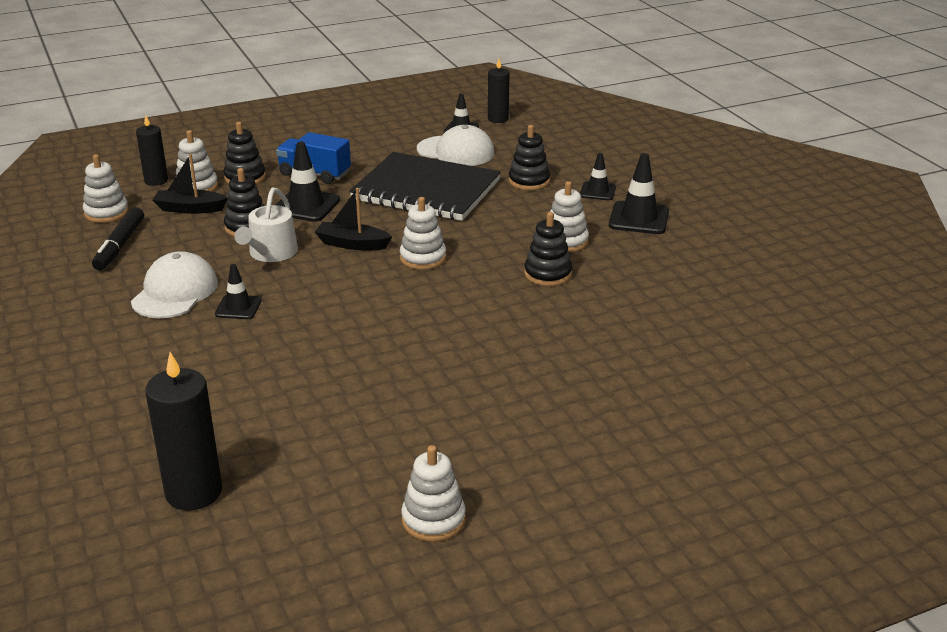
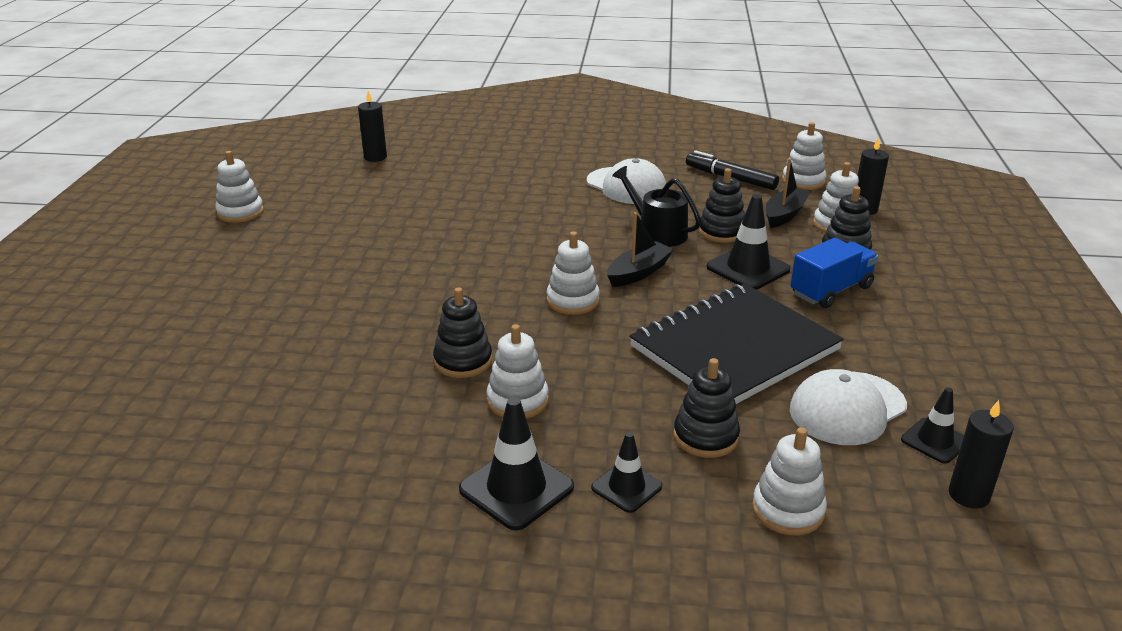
camera: 120 degrees right, 0 degrees up
black candle [145,352,222,511] -> black candle [358,91,387,162], size x0.63
black traffic cone [215,264,262,319] -> none
white watering can [234,187,298,262] -> black watering can [612,166,701,247]
none -> white stacking toy [752,427,827,535]

